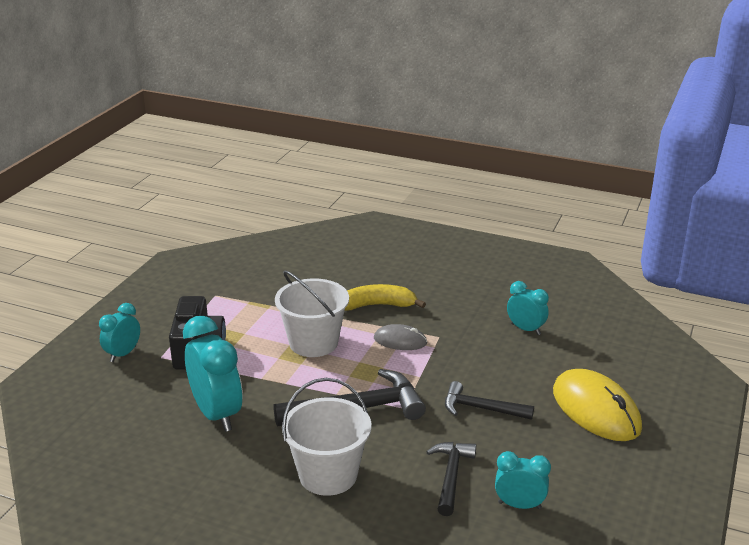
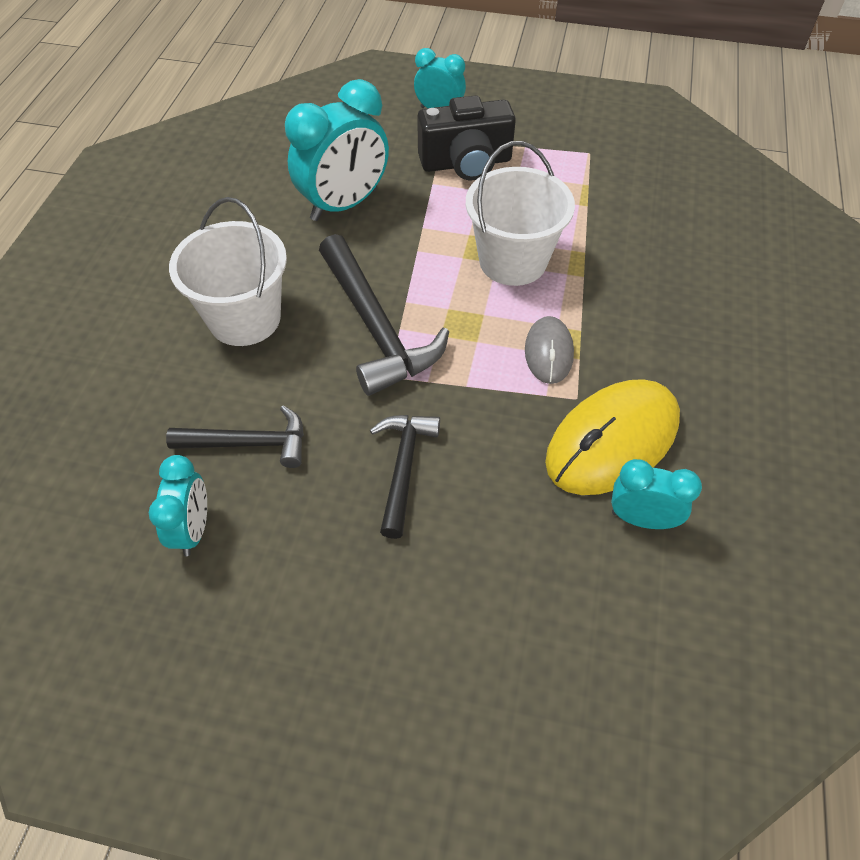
camera: 80 degrees right, 25 degrees up
yellow banana [345,284,426,311] -> none
turquoise clock [507,281,549,335] -> turquoise clock turned 105 degrees counterclockwise [611,459,702,529]
yellow mouse [553,369,642,441] -> yellow mouse moved to [545,379,680,495]

